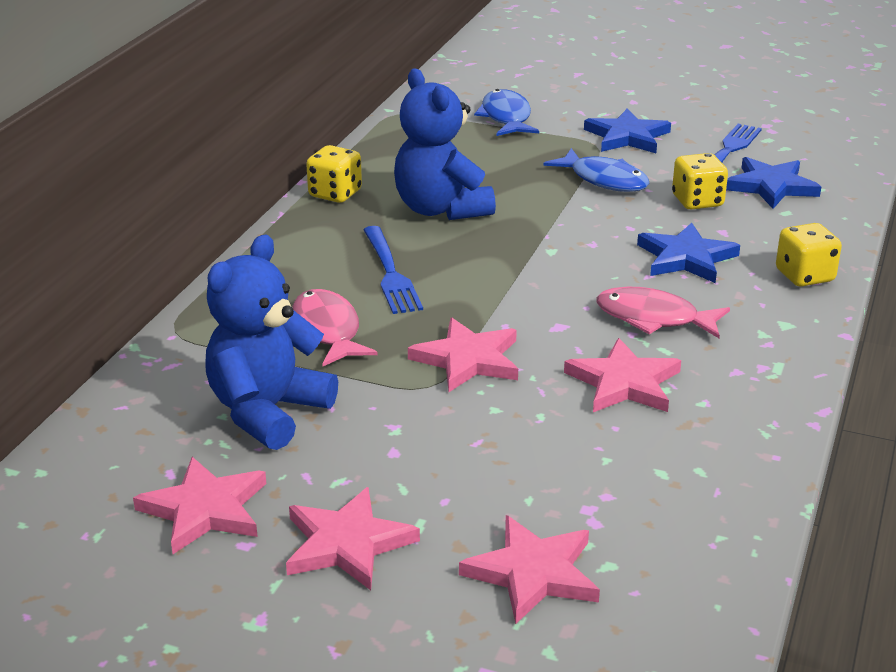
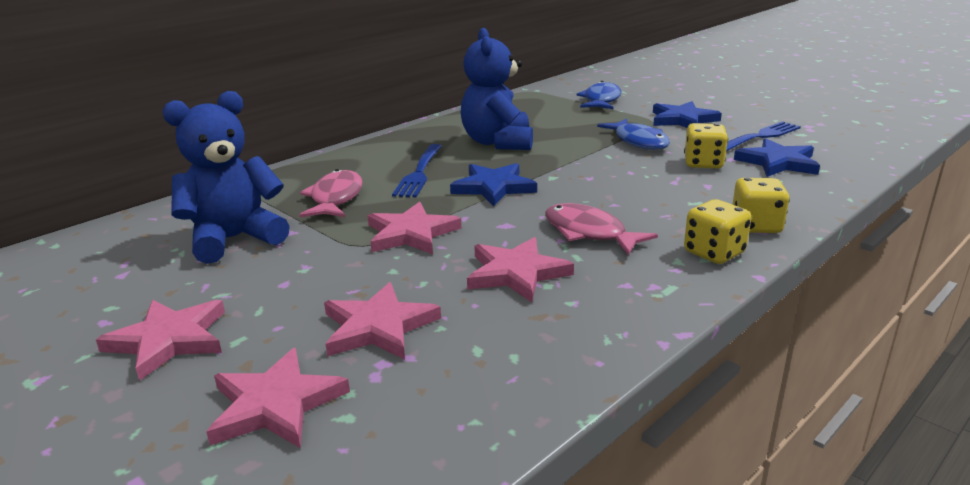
camera: 25 degrees right, 5 degrees down
pink star [133,457,266,554] -> pink star moved to [324,282,441,359]
yellow dice [306,145,362,203] -> yellow dice moved to [684,199,751,264]
blue star [637,222,740,283] -> blue star moved to [450,163,537,207]

